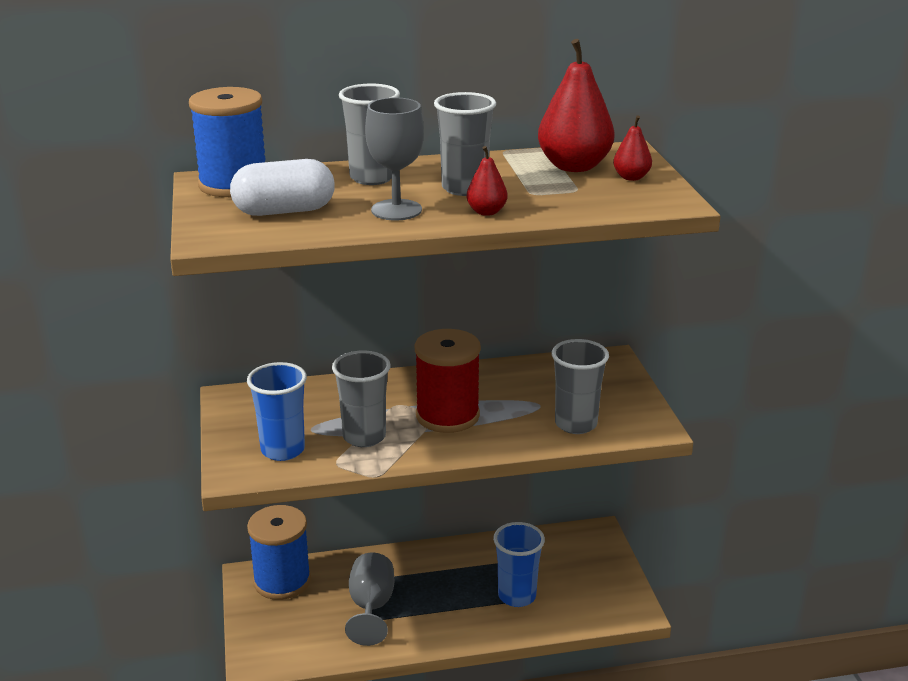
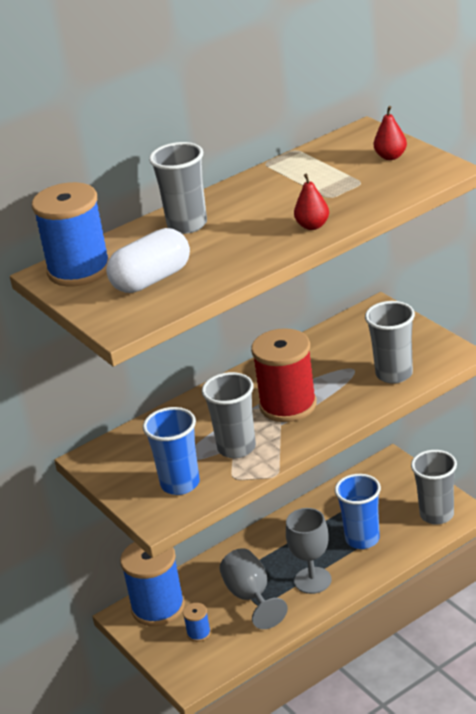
camera: 20 degrees left, 5 degrees up
grey goblet [365,98,424,220] -> grey goblet moved to [286,508,331,594]
grey cup [434,92,496,196] -> grey cup moved to [411,450,457,525]
red pear [538,39,615,172] -> none
none -> blue spool [183,603,211,642]

